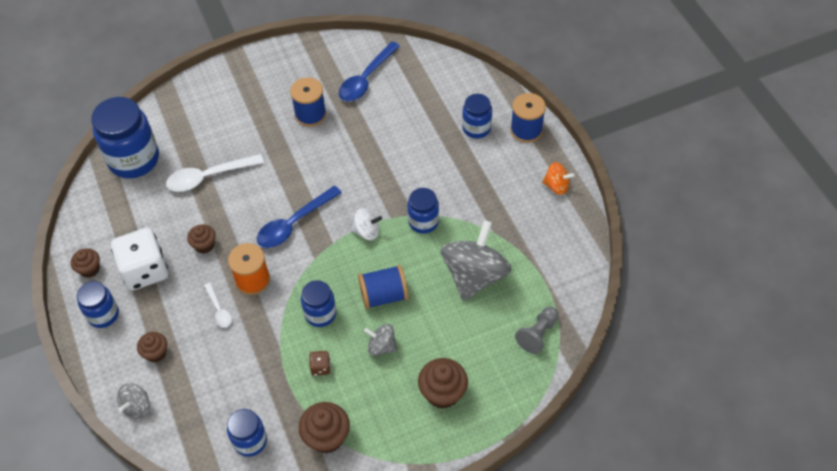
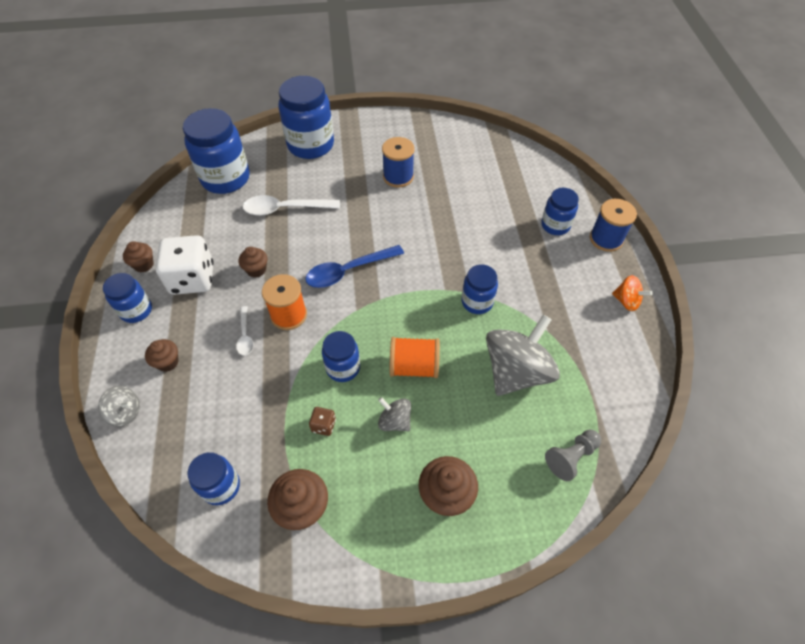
camera: 15 degrees right, 0 degrees up
grey spinning top [117,383,150,419] -> grey spinning top turned 120 degrees counterclockwise [98,386,140,427]
blue spoon [339,41,400,101] -> none
white spinning top [352,208,382,240] -> none
blue spool [358,265,408,309] -> orange spool [390,337,440,378]
none -> blue jar [279,76,334,159]

